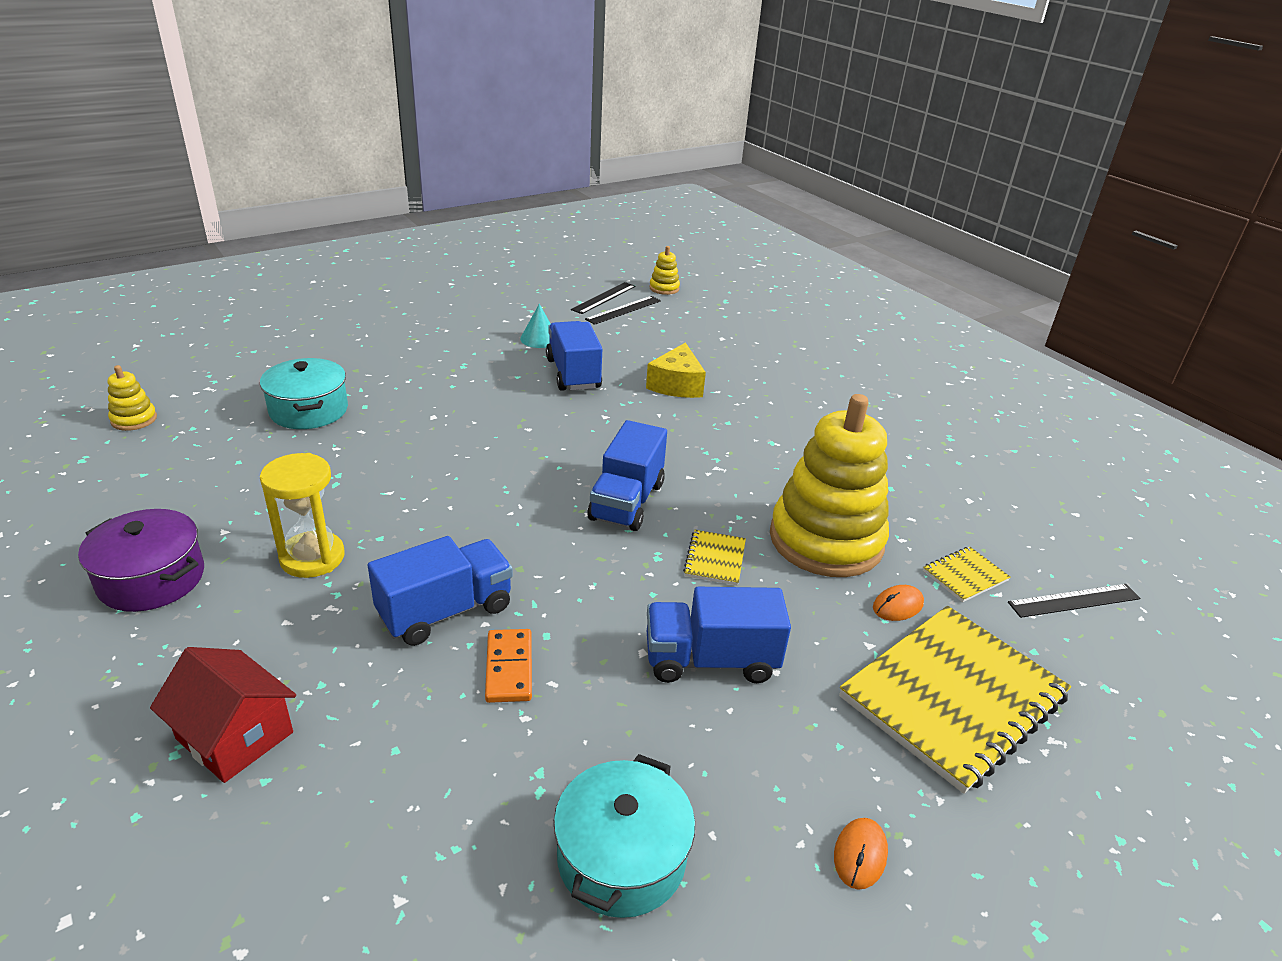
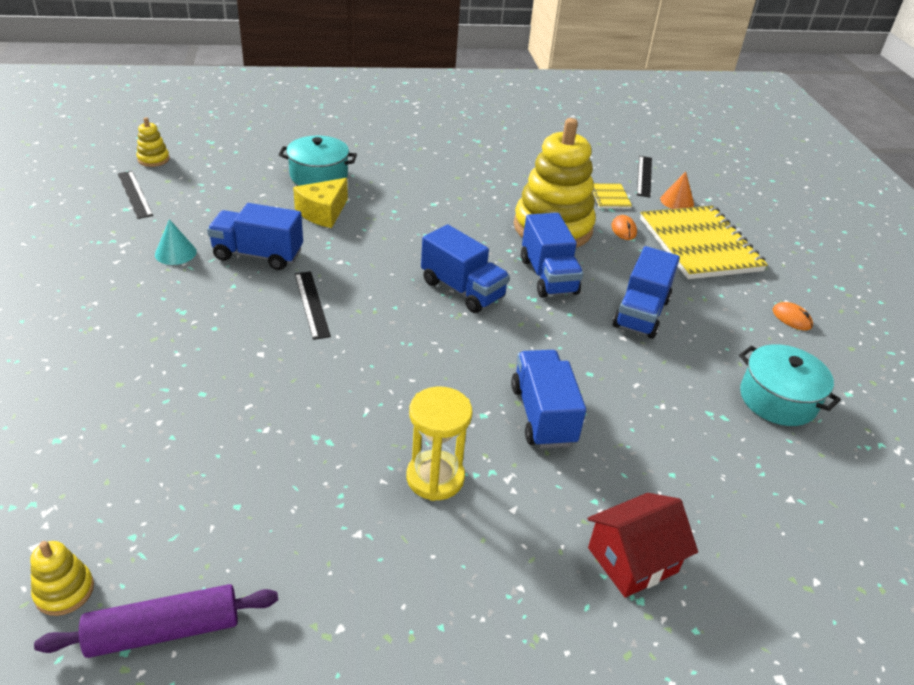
camera: 65 degrees left, 5 degrees up
purple pot [78,509,204,612] -> none
turquoise pot [260,358,348,429] -> turquoise pot moved to [279,135,357,186]
orange domino [485,629,532,703] -> none
black ruler [585,296,661,325] -> black ruler moved to [295,271,331,340]
yellow cheese [646,342,706,398] -> yellow cheese turned 90 degrees clockwise [293,178,348,228]
yellow notebook [683,530,746,585] -> blue truck [521,213,584,298]
none -> purple rolling pin [34,584,278,658]
none -> orange cone [660,172,694,209]

